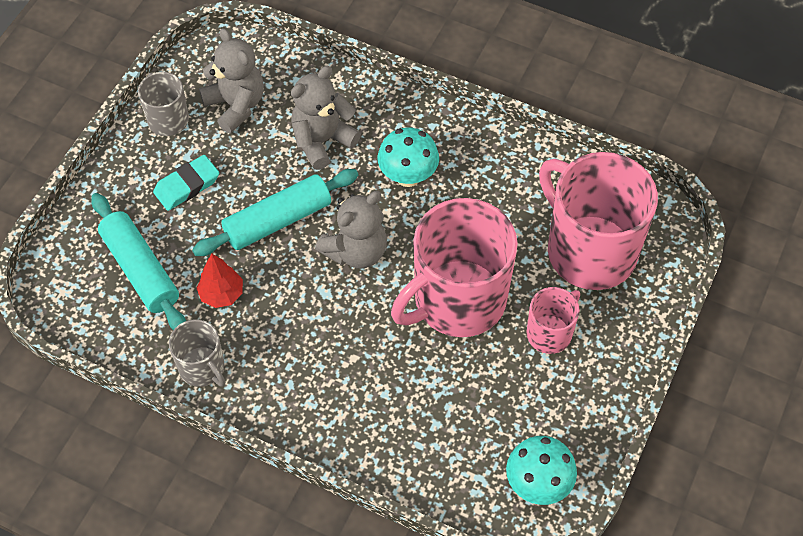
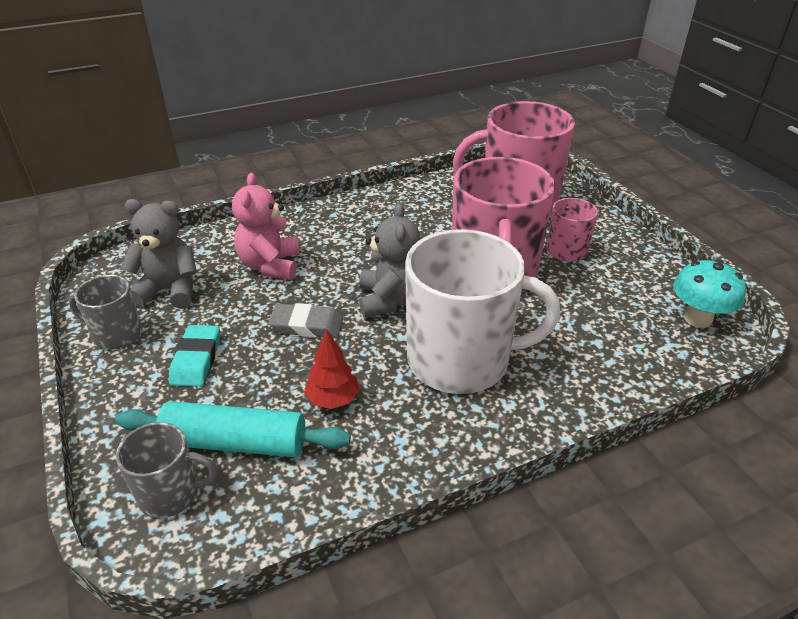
camera: 50 degrees left, 20 degrees down
grey mug [169,319,225,387] -> grey mug moved to [116,422,217,518]
turquoise rolling pin [192,169,359,256] -> grey eraser [269,303,343,338]
grey teddy bear [291,66,361,170] -> pink teddy bear [232,173,300,280]
turquoise mushroom [378,128,439,187] -> none
none -> white mug [405,229,560,394]

